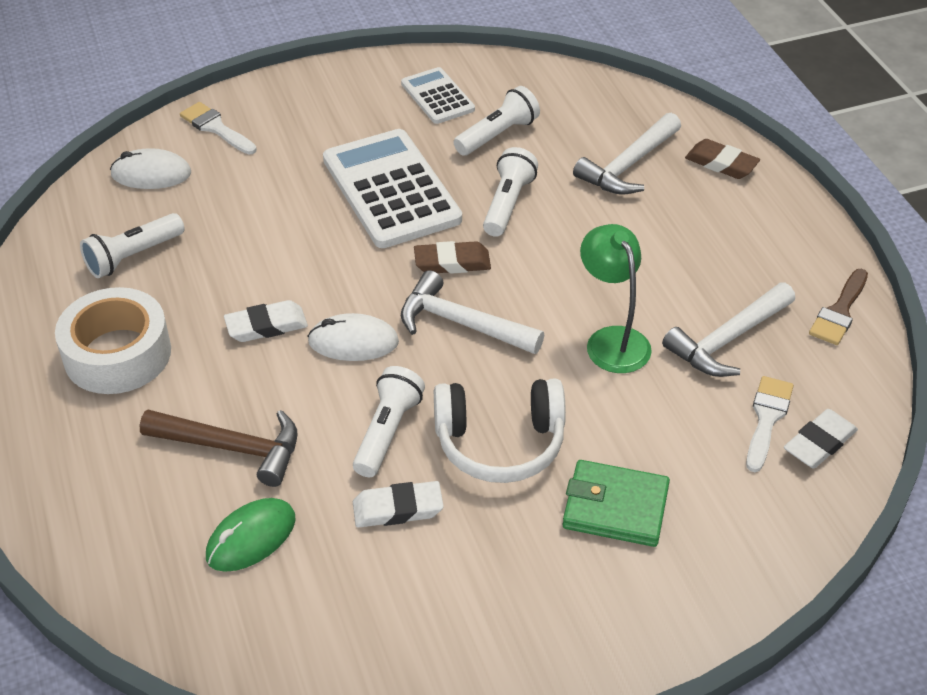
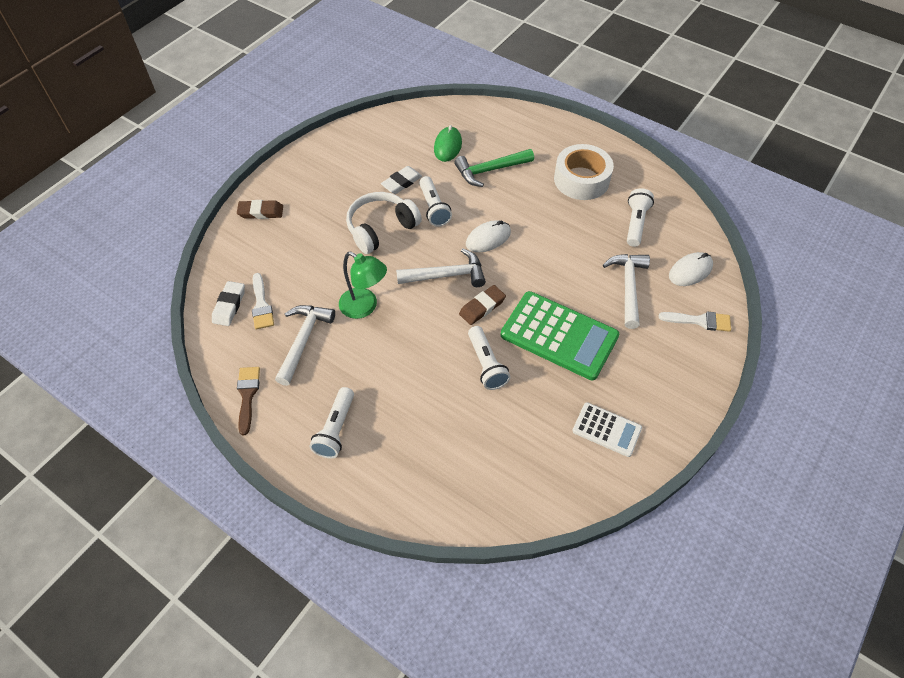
camera: 145 degrees right, 10 degrees up
brown hammer [140,410,298,487] -> green hammer [454,149,534,187]
white eraser [224,300,308,342] -> none
white calculator [323,129,462,248] -> green calculator [501,291,619,381]
white flashlight [454,86,540,156] -> white flashlight moved to [309,387,354,459]
green wallet [563,460,670,547] -> none
white hammer [573,113,681,195] -> white hammer moved to [603,254,650,329]
brown eraser [685,139,760,179] -> brown eraser moved to [237,200,283,219]

